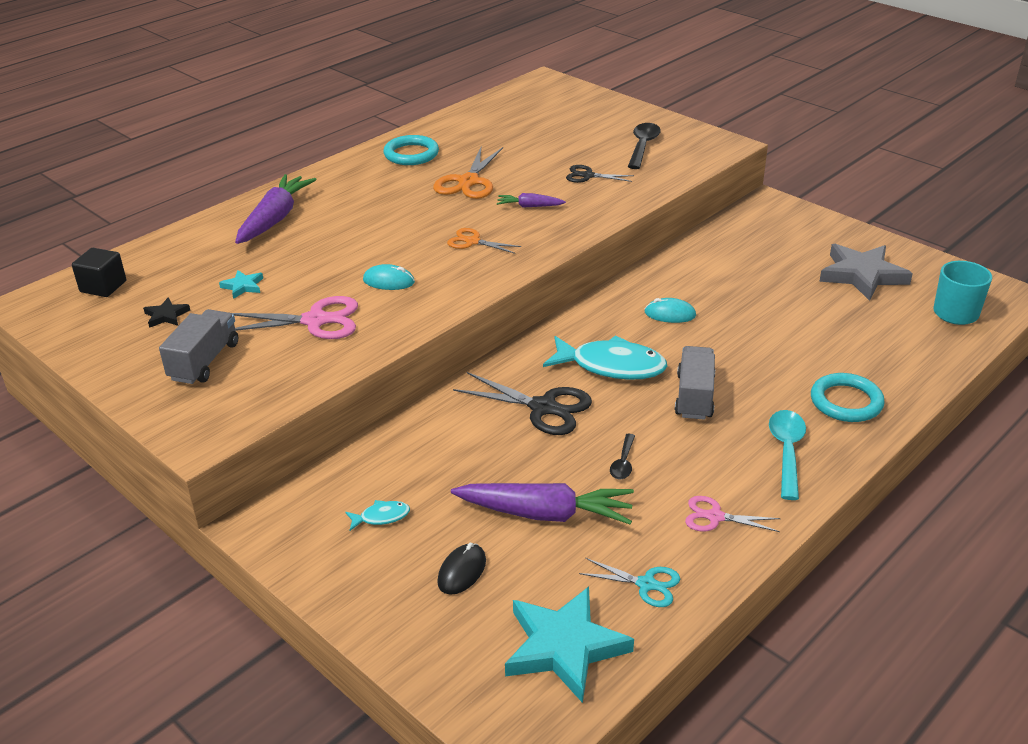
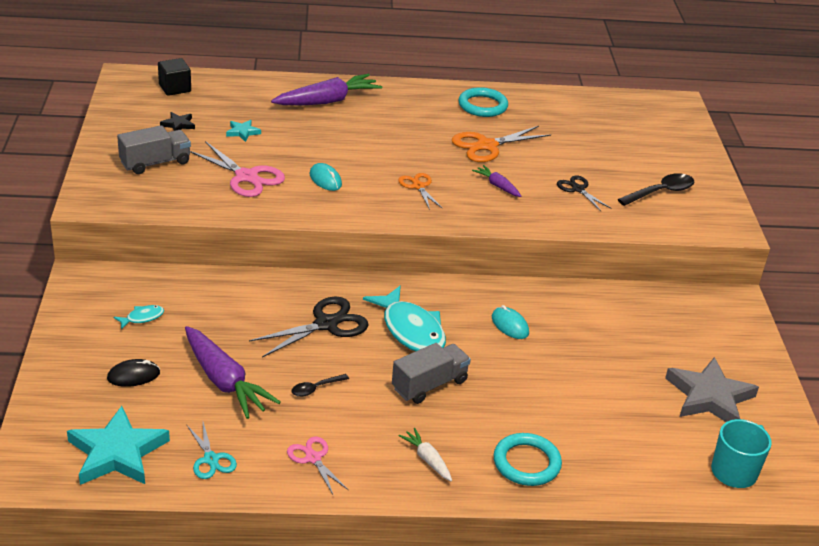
camera: 40 degrees right, 0 degrees up
turquoise fish [345,500,410,531] -> turquoise fish turned 60 degrees counterclockwise [114,305,164,330]
black scissors [453,372,592,435] -> black scissors turned 105 degrees counterclockwise [249,296,368,357]
turquoise spoon [769,410,806,500] -> white carrot [399,428,452,482]

